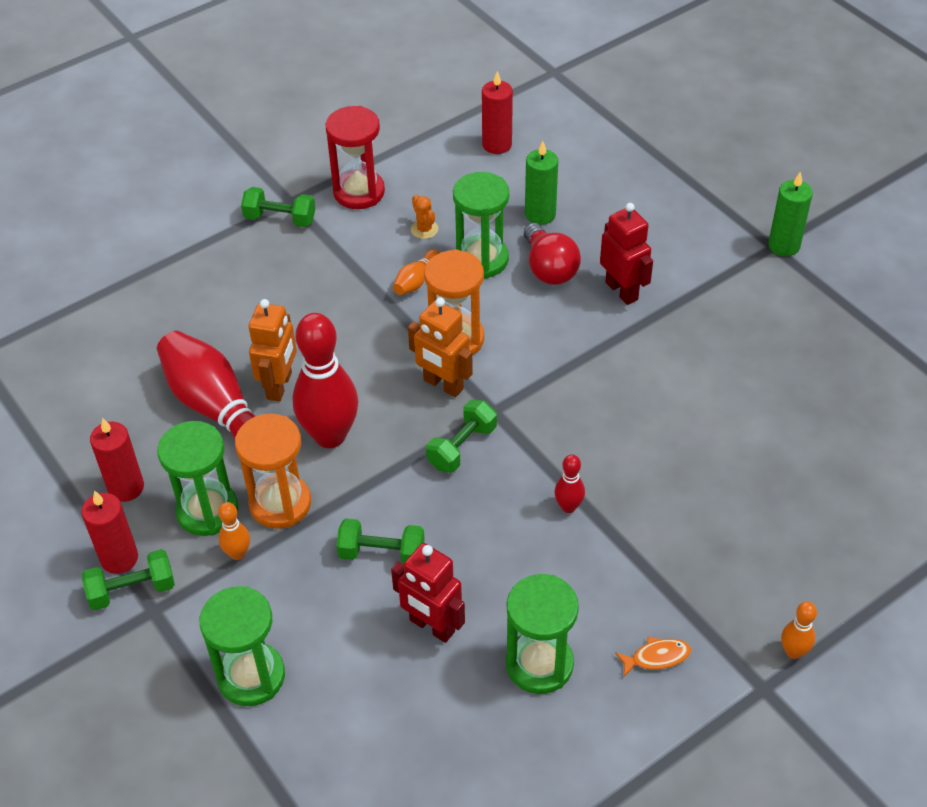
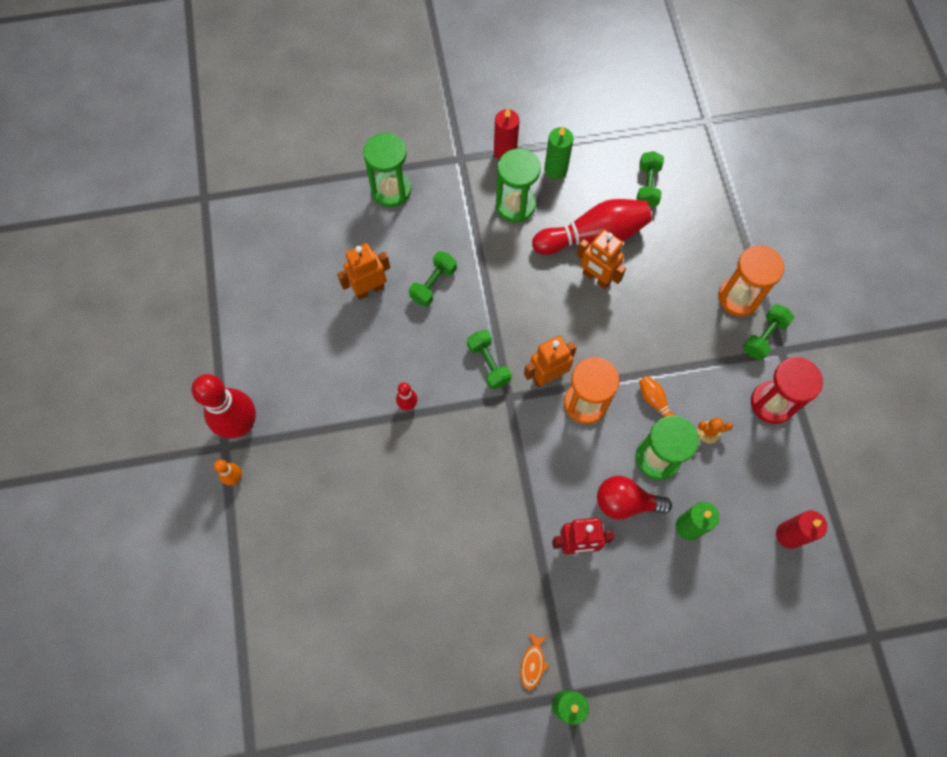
camera: 115 degrees right, 20 degrees up
green dumbbell [82,549,175,610] -> green dumbbell moved to [637,151,664,207]
red candle [90,418,144,502] -> green candle [544,126,573,180]
orange bowling pin [218,502,250,560] -> none
orange hourglass [235,414,311,529] -> orange hourglass moved to [718,245,784,316]
red bowling pin [293,313,358,448] -> red bowling pin moved to [192,374,256,439]
red robot [391,543,465,643] -> orange robot [337,243,390,300]
green hourglass [506,574,579,694] -> none
orange fish [615,637,691,677] -> orange fish moved to [520,633,549,690]

